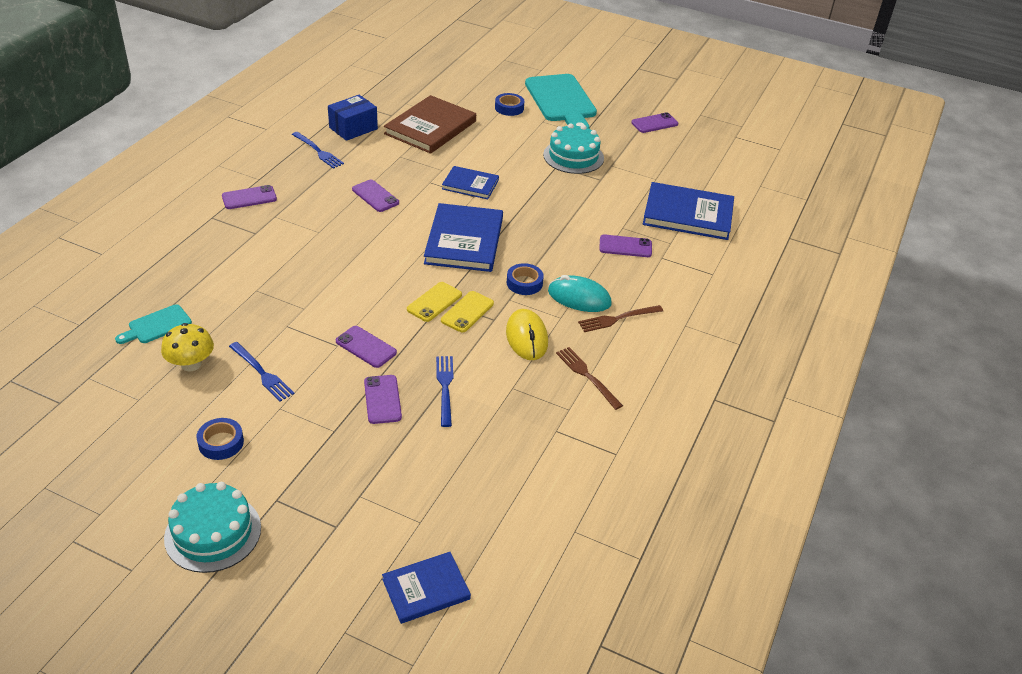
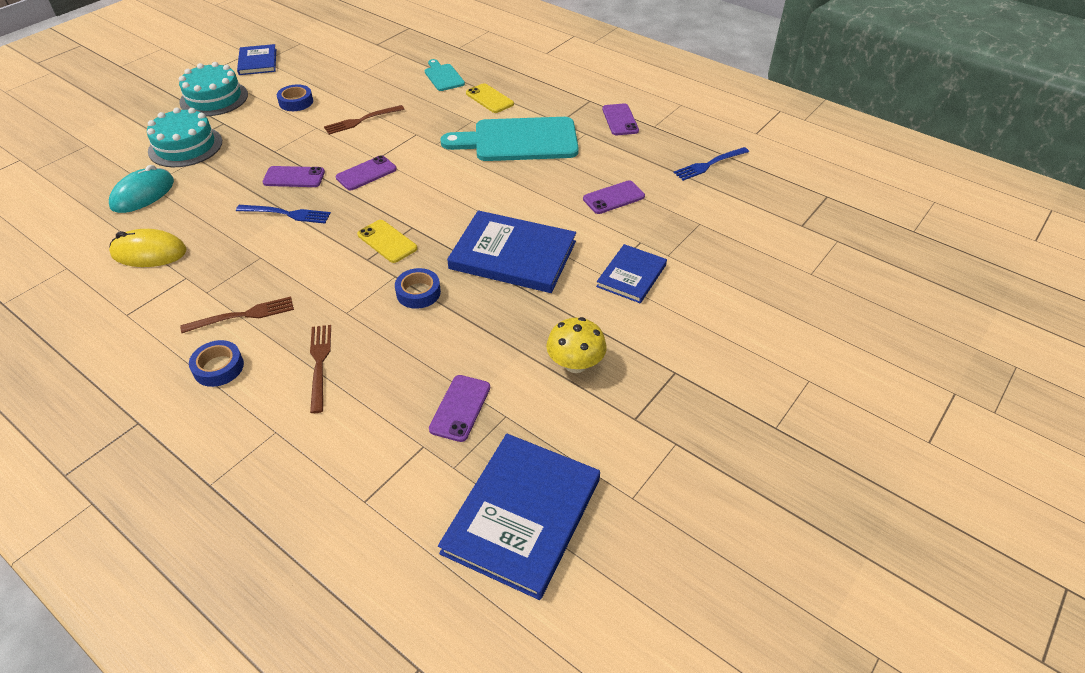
camera: 105 degrees right, 5 degrees up
yellow mushroom [161,323,214,371] -> yellow mushroom moved to [546,317,607,373]
blue fork [229,342,294,401] -> brown fork [324,105,404,135]
blue box [328,95,378,141] -> none
blue book [382,552,471,624] -> blue book moved to [237,44,276,75]
brown book [384,95,476,154] -> none
yellow phone [407,282,462,322] -> yellow phone moved to [466,83,514,113]
blue tape [495,93,524,116] -> blue tape moved to [189,340,244,387]
yellow mouse [506,309,548,360] -> yellow mouse moved to [109,229,187,267]
turquoise cutting board [525,74,597,129] -> turquoise cutting board moved to [440,117,579,161]
turquoise cake [543,123,604,174] -> turquoise cake moved to [147,107,222,167]
turquoise mouse [548,275,612,312] -> turquoise mouse moved to [109,165,174,213]
purple phone [631,112,678,133] -> none

